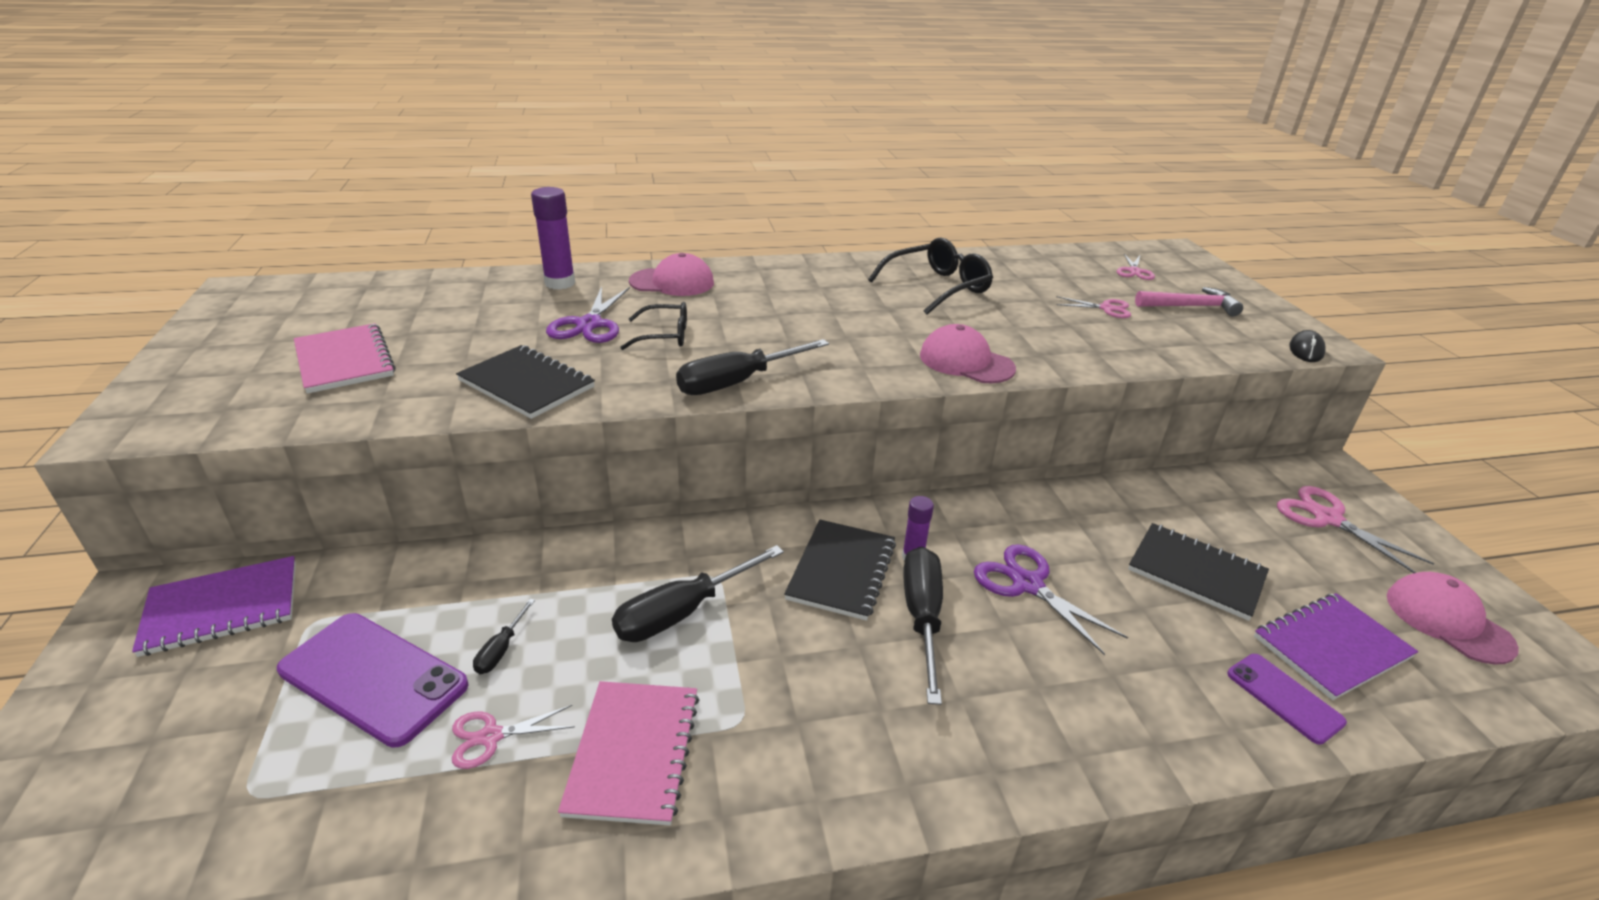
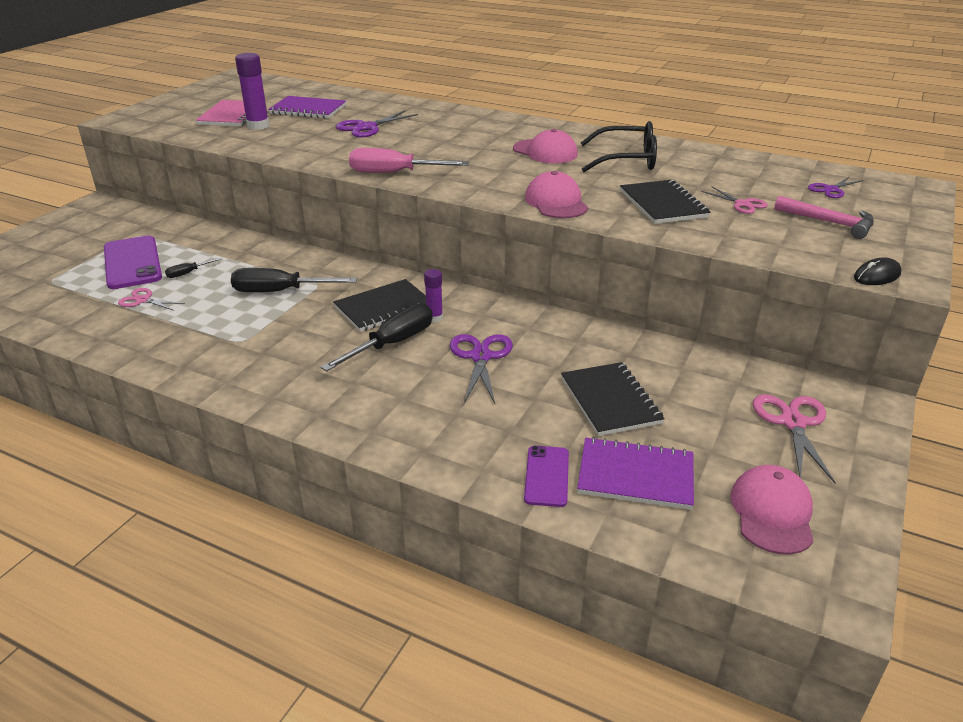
camera: 40 degrees right, 0 degrees up
purple notebook [132,556,296,657] -> purple notebook moved to [268,96,346,119]
black notebook [456,345,595,419] -> black notebook moved to [620,180,711,224]
purple glue stick [531,187,575,290] -> purple glue stick moved to [235,53,269,130]
pink notebook [558,681,699,826] -> none
black glasses [620,302,687,350] -> none
pink cap [629,253,714,296] -> pink cap moved to [513,129,578,163]
black screwdriver [676,339,829,395] -> pink screwdriver [349,148,469,173]
pink scissors [1117,254,1155,280] -> purple scissors [808,176,864,198]

